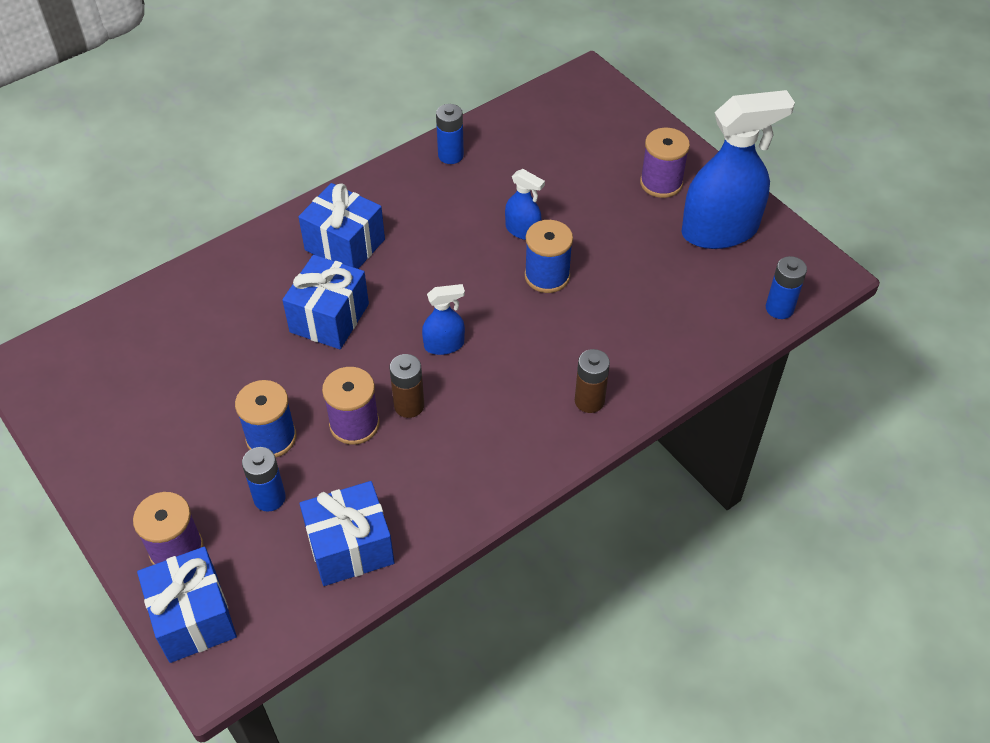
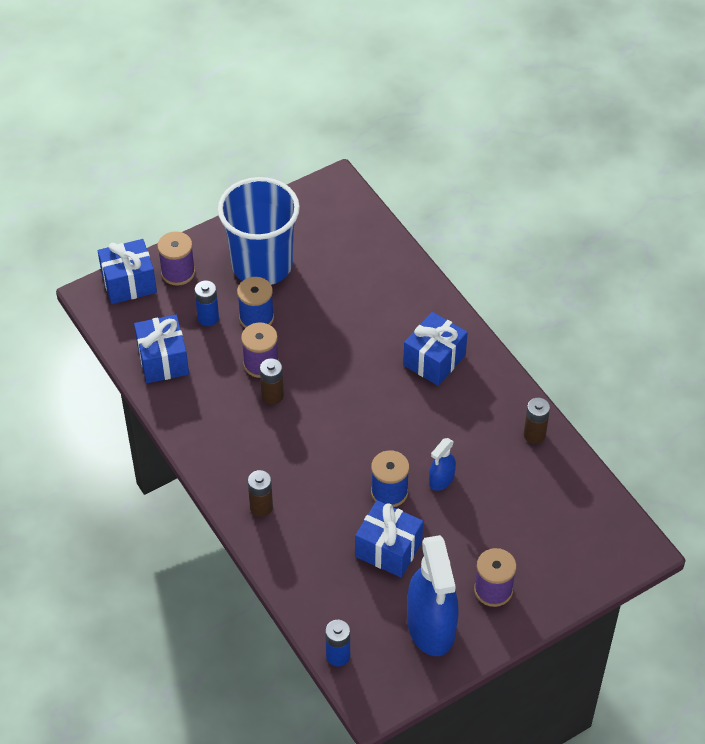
camera: 95 degrees right, 0 degrees up
blue gift [282,255,369,349] -> blue gift moved to [355,500,423,577]
blue spray bottle [422,284,465,355] -> none
blue battery [436,104,464,164] -> brown battery [524,398,550,444]
none -> blue cup [218,177,300,285]

